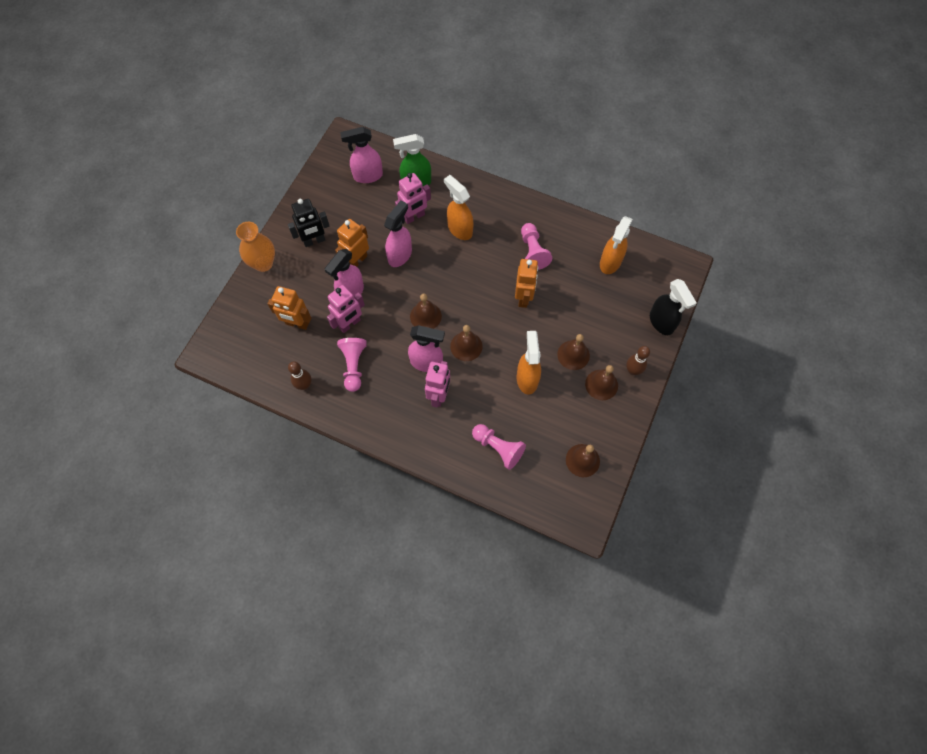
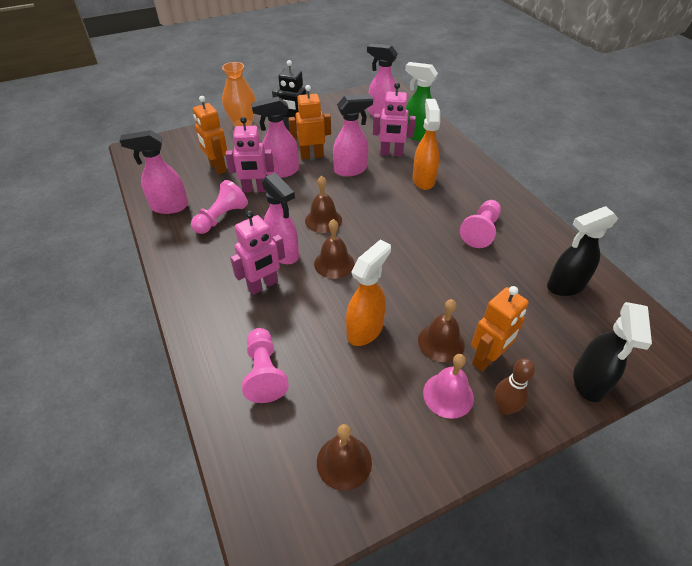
camera: 40 degrees right, 20 degrees down
brown bowling pin [288,361,311,390] -> pink spray bottle [119,130,188,214]
orange robot [515,259,538,308] -> orange robot moved to [471,286,529,372]
brown bell [585,365,618,400] -> pink bell [423,354,474,419]
orange spray bottle [600,216,633,274] -> black spray bottle [547,206,618,296]

